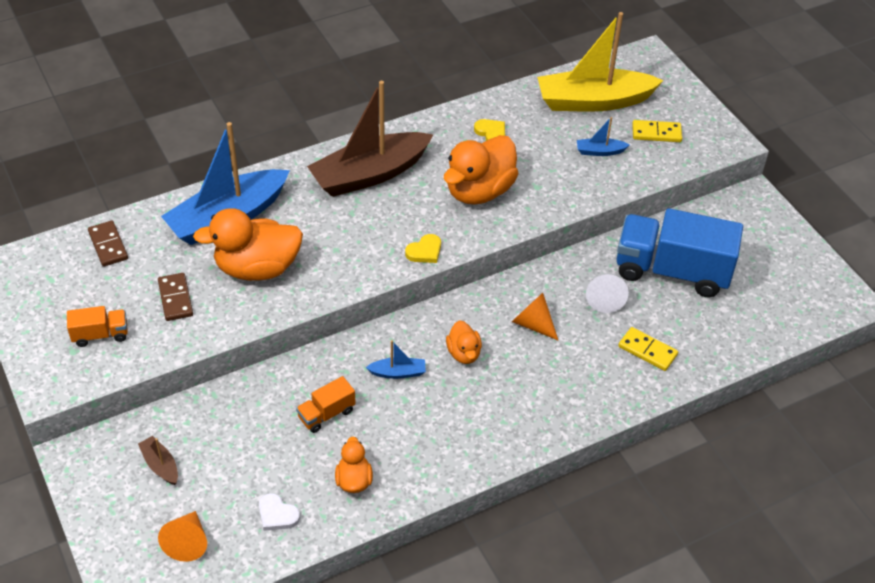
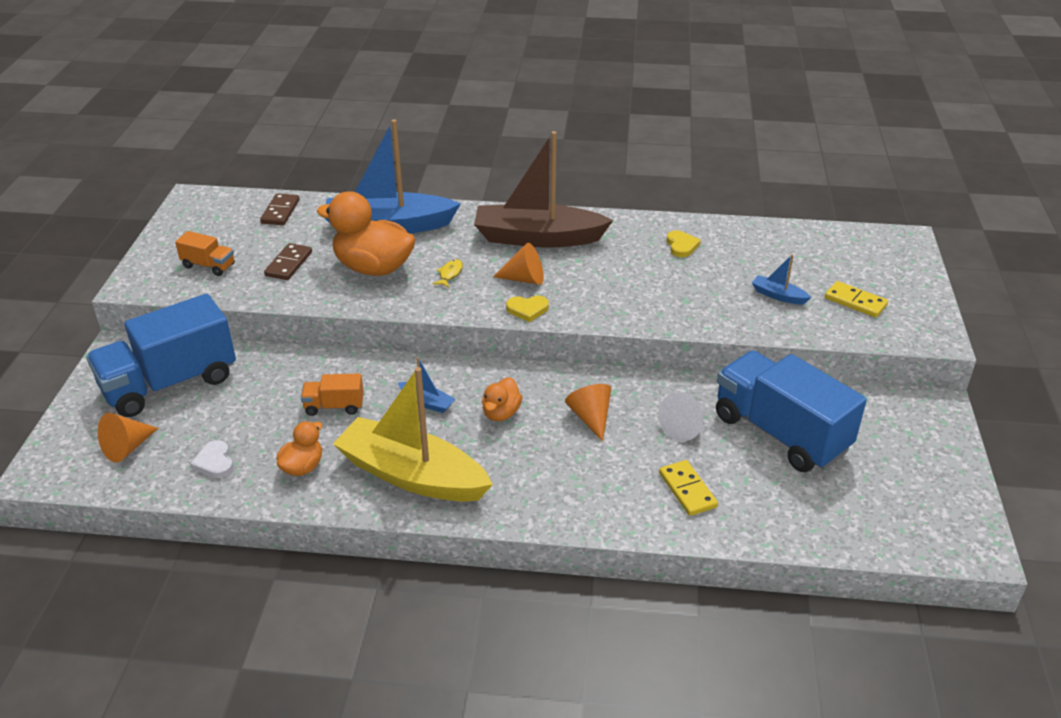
camera: 35 degrees right, 10 degrees down
brown boat [138,436,178,485] -> blue truck [86,294,236,417]
orange duck [444,135,519,205] -> none
yellow boat [537,12,664,112] -> yellow boat moved to [333,367,493,502]
none -> yellow fish [433,259,463,287]
none -> orange cone [493,243,544,285]

